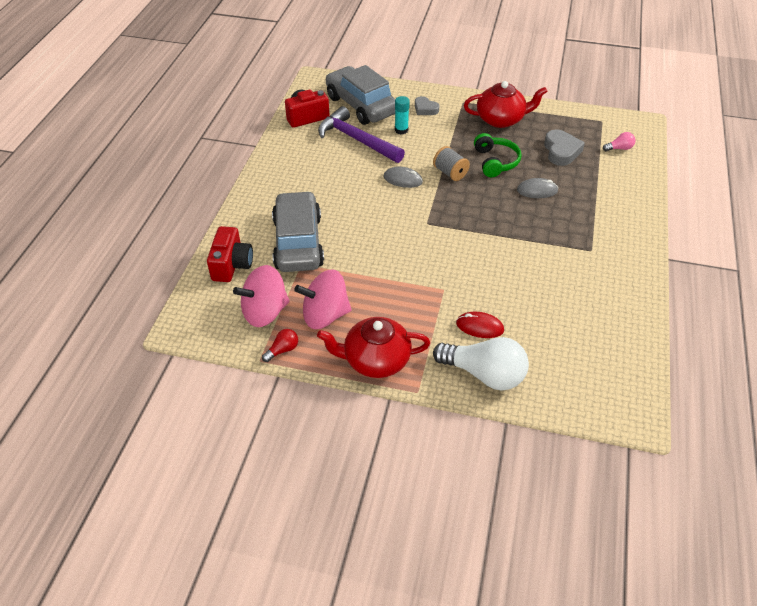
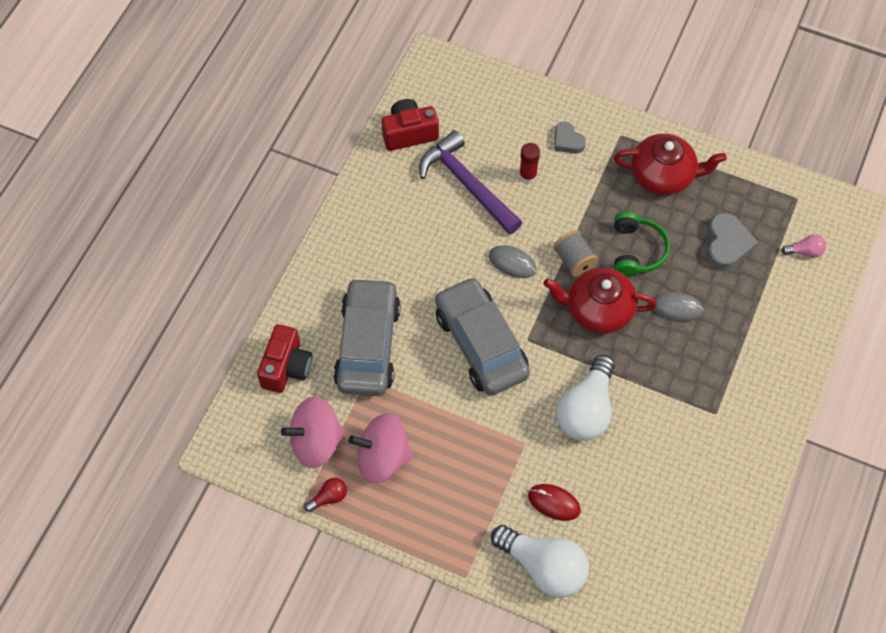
camera: 10 degrees right, 15 degrees up
red teapot [317,317,430,378] -> red teapot moved to [544,268,657,334]
grey car [326,65,395,125] -> grey car moved to [435,276,530,396]
turquoise glue stick [395,96,410,134] -> red glue stick [519,143,540,183]
none -> white light bulb [556,355,615,441]

